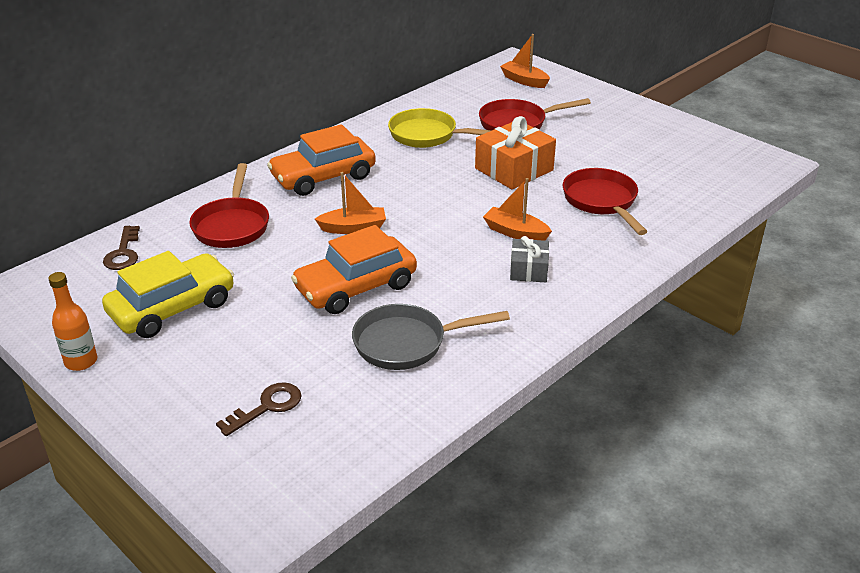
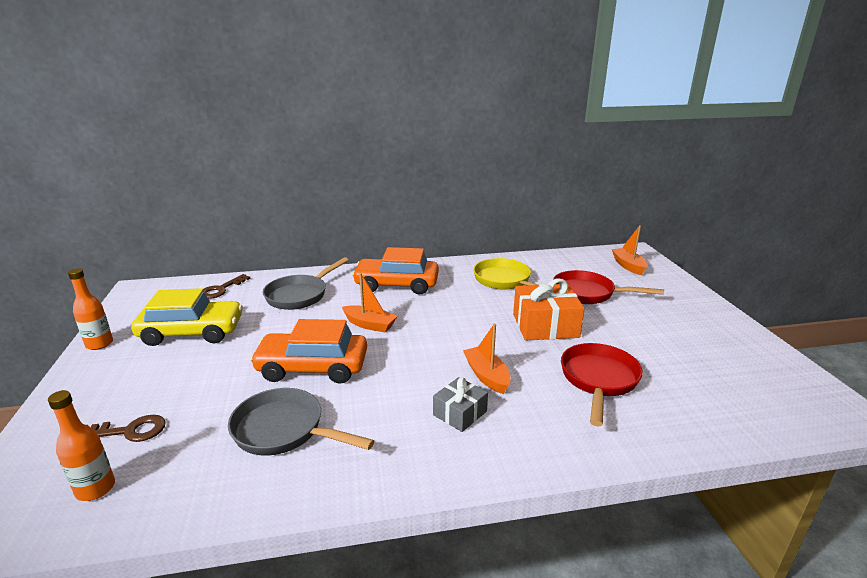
camera: 35 degrees right, 10 degrees down
red pan [189,163,269,248] -> grey pan [263,257,349,310]
none -> orange bottle [48,390,115,501]

